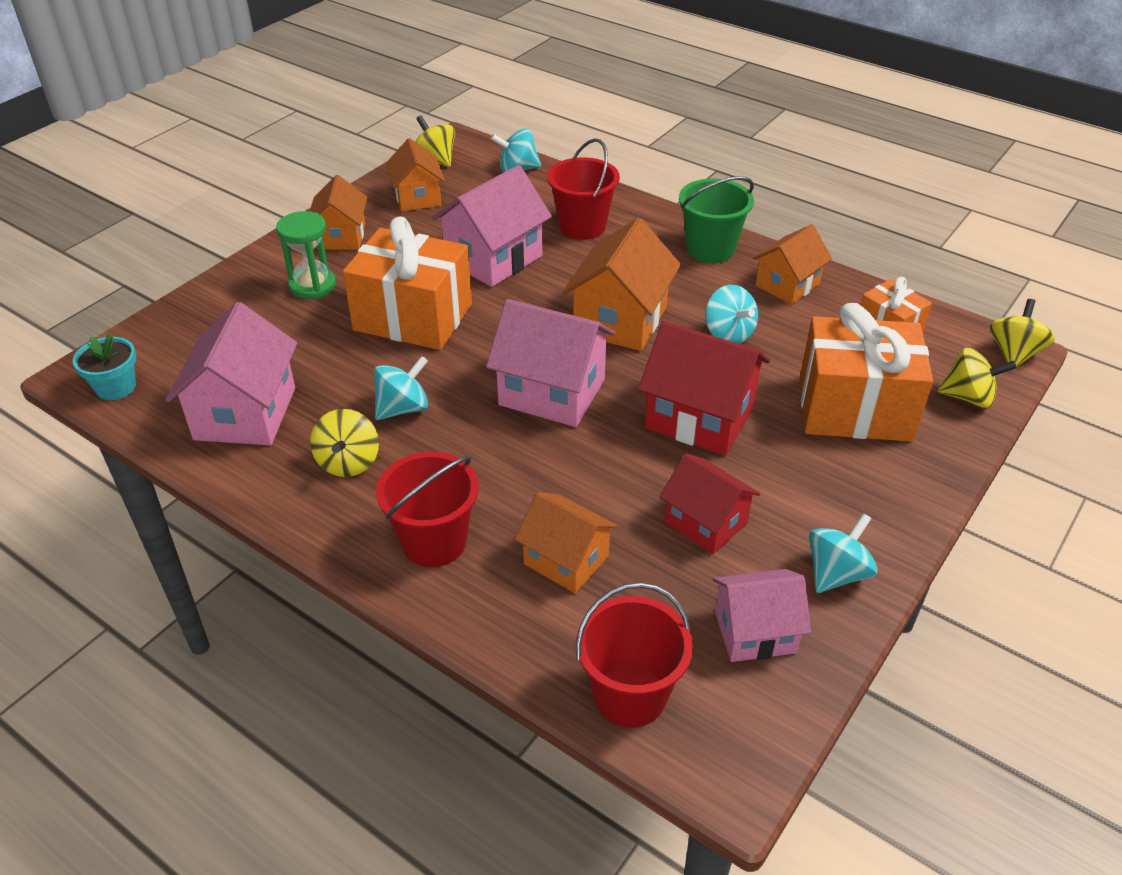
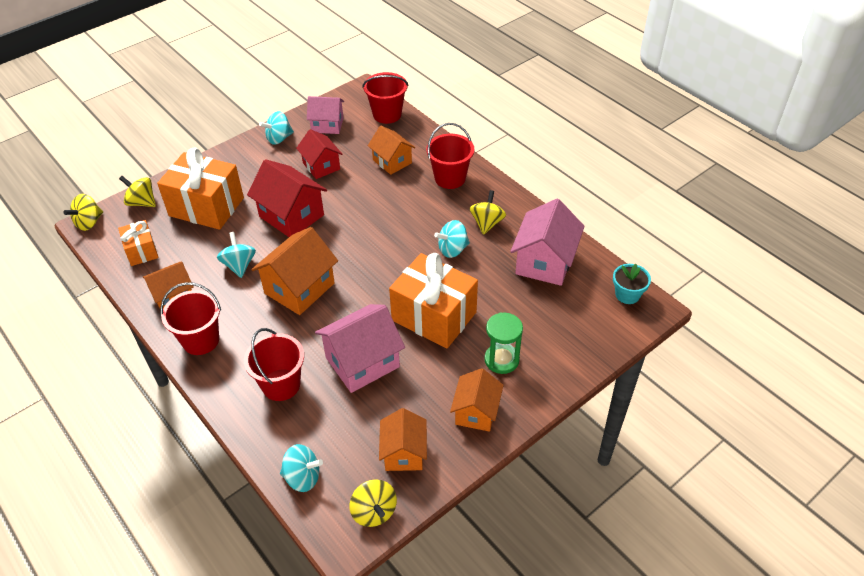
camera: 165 degrees left, 5 degrees up
pink house [486,299,615,427] -> none
green bucket [679,176,754,263] -> red bucket [160,282,221,355]

